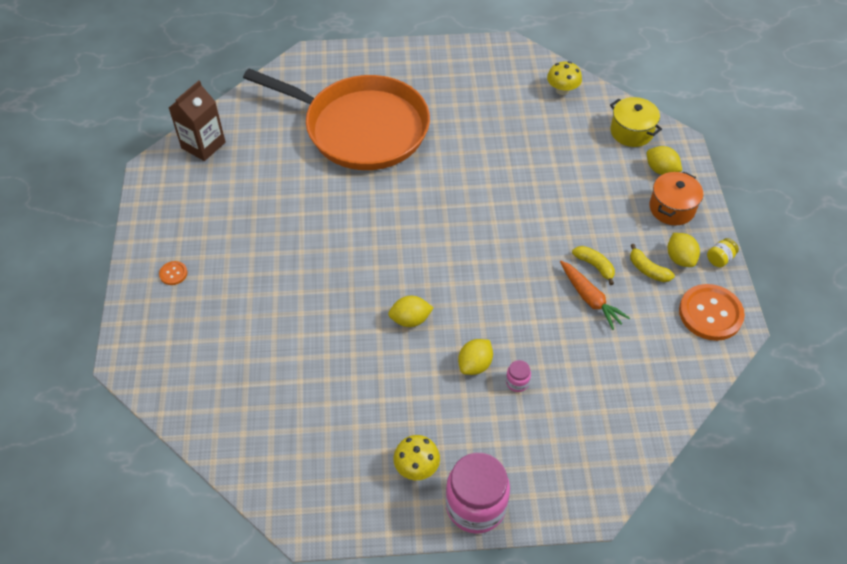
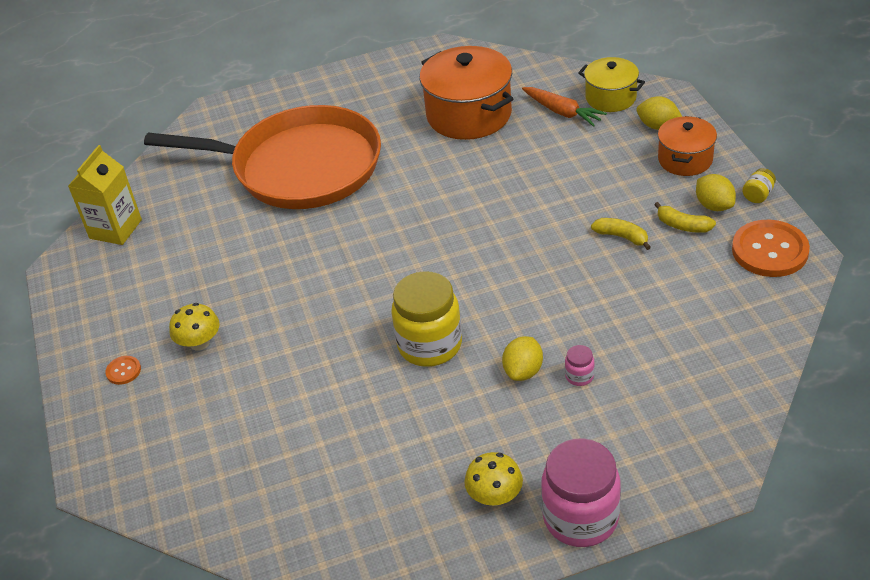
camera: 10 degrees left, 10 degrees down
brown carton [169,81,225,161] -> yellow carton [68,145,142,245]
yellow lemon [388,296,433,327] -> yellow jar [391,271,462,367]
yellow mushroom [547,61,582,95] -> yellow mushroom moved to [169,303,220,351]
orange carrot [560,261,630,330] -> orange carrot moved to [522,87,607,127]
none -> orange pot [419,46,513,140]

